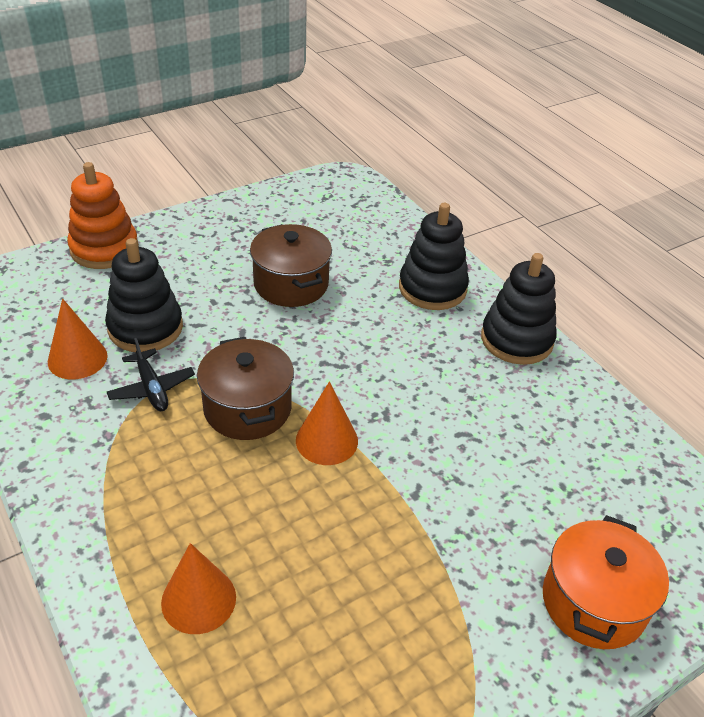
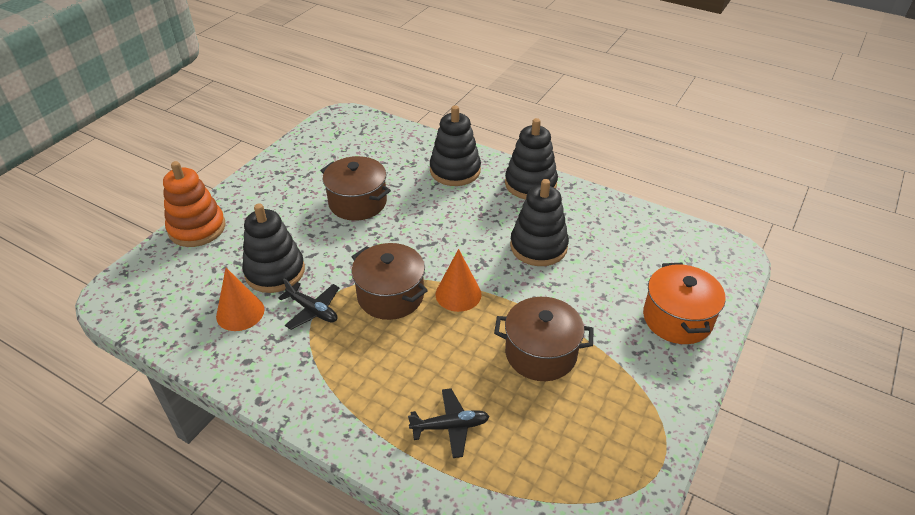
camera: 25 degrees left, 0 degrees up
orange cone [161,543,236,634] -> black plane [408,388,490,458]
none -> brown pot [494,297,594,381]
none -> black stacking toy [510,179,569,266]

